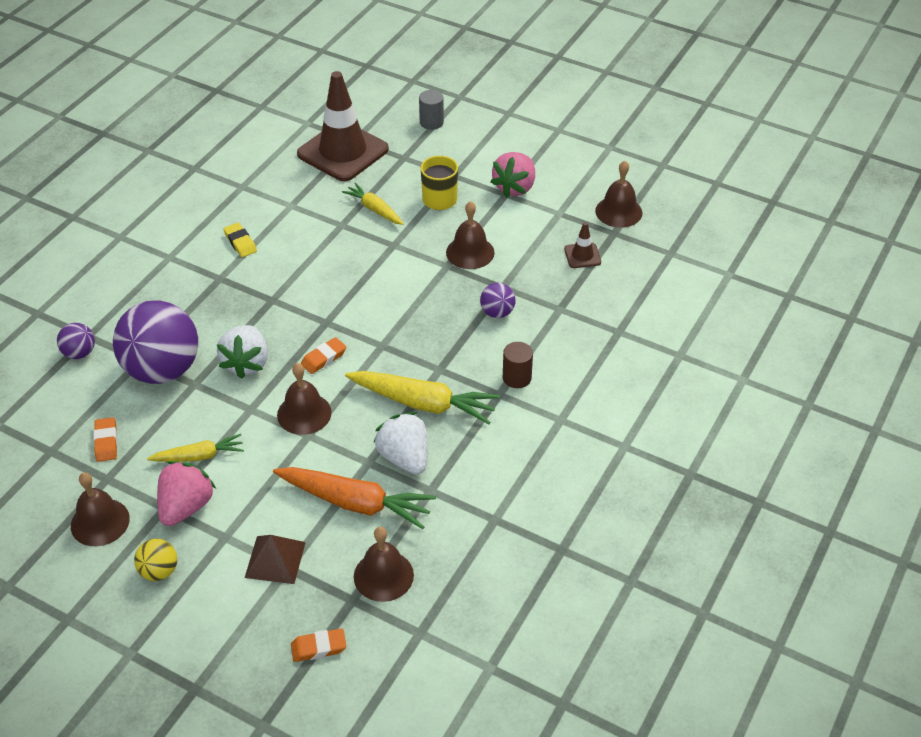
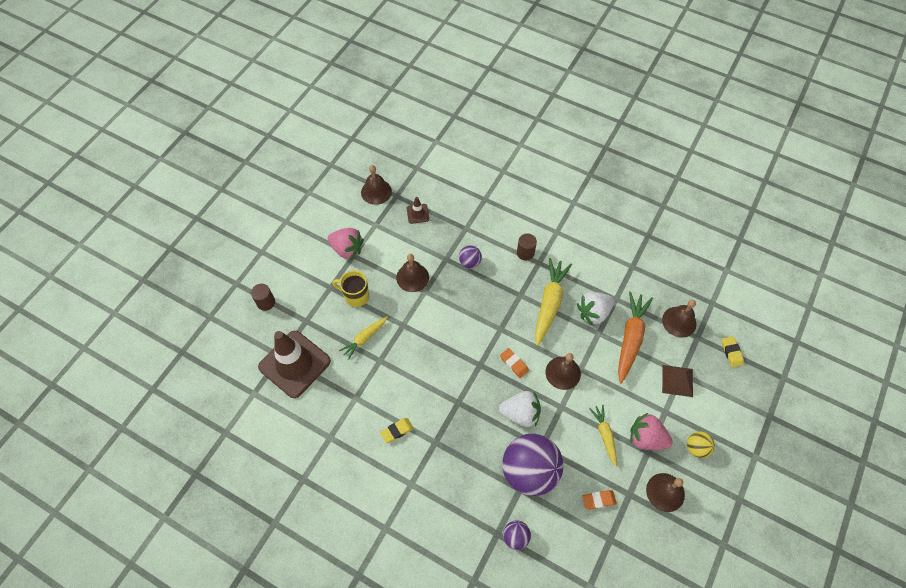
camera: 90 degrees left, 15 degrees up
orange eraser [291,628,346,662] -> yellow eraser [722,336,744,368]
grey cylinder [419,90,444,130] -> brown cylinder [251,284,275,311]

